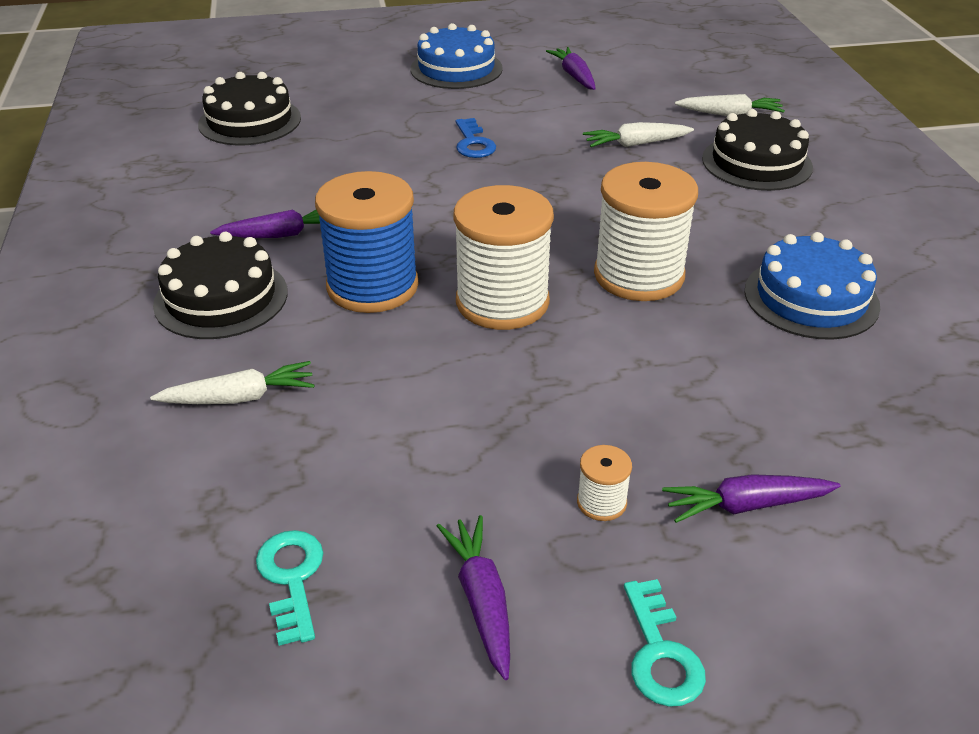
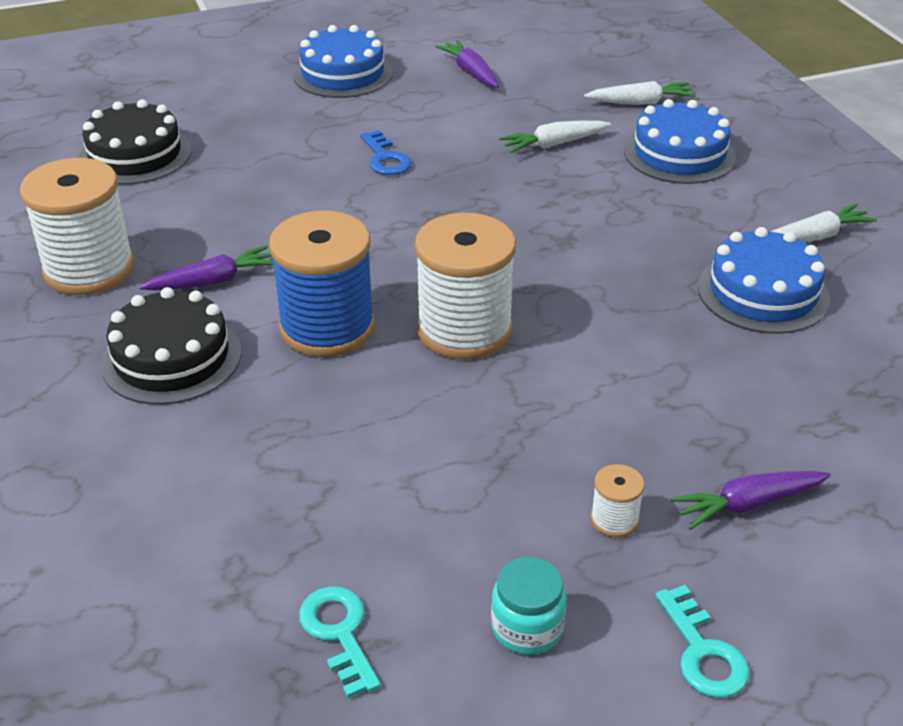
camera: 10 degrees left, 0 degrees up
white carrot [150,361,315,404] -> white carrot moved to [770,204,877,242]
purple carrot [437,515,510,680] -> turquoise jar [491,557,567,655]
white spool [594,162,698,301] -> white spool moved to [20,158,135,295]
black cake [702,109,813,191] -> blue cake [624,99,736,184]

